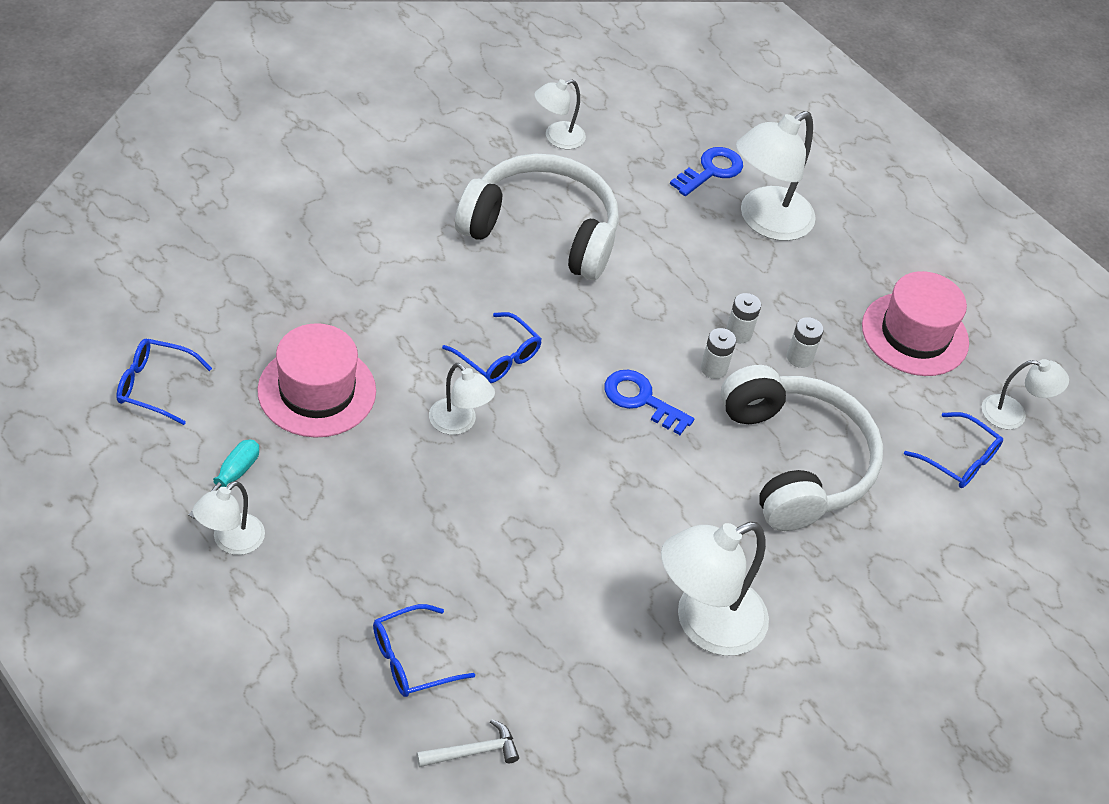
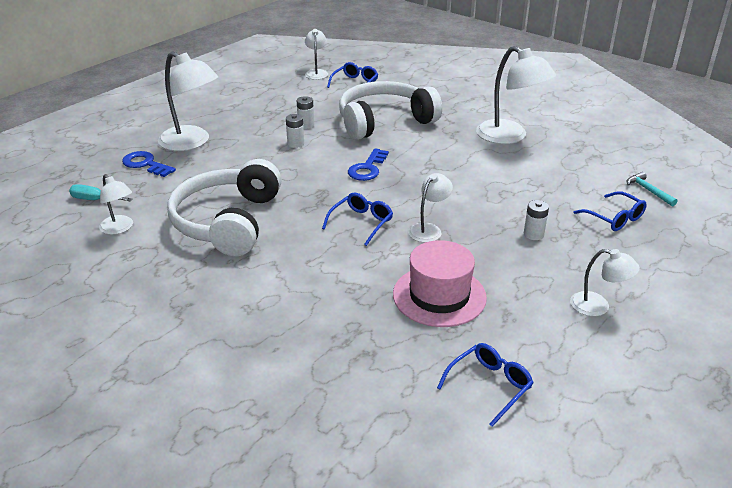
camera: 95 degrees left, 15 degrees down
blue glasses [116,339,212,425] -> blue glasses turned 135 degrees counterclockwise [437,343,533,427]
turquoise screwdriver [188,439,259,519] -> turquoise screwdriver moved to [69,184,133,201]
white hammer [417,719,519,767] -> turquoise hammer [626,172,677,207]
white battery [701,328,736,379] -> white battery moved to [524,200,549,240]
pink hat [862,271,969,376] -> none

